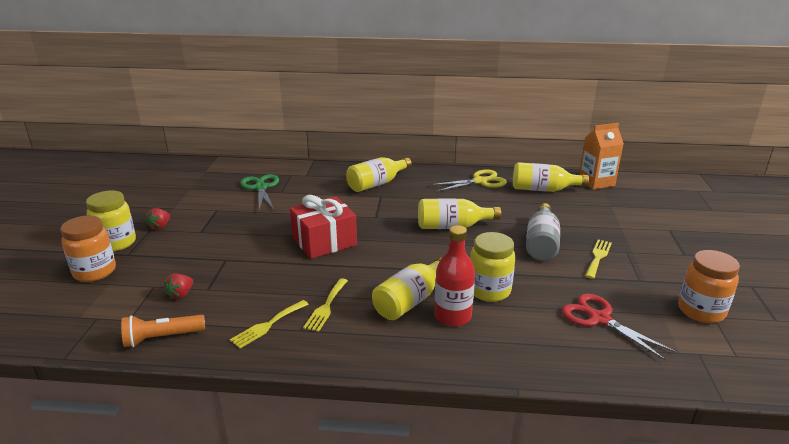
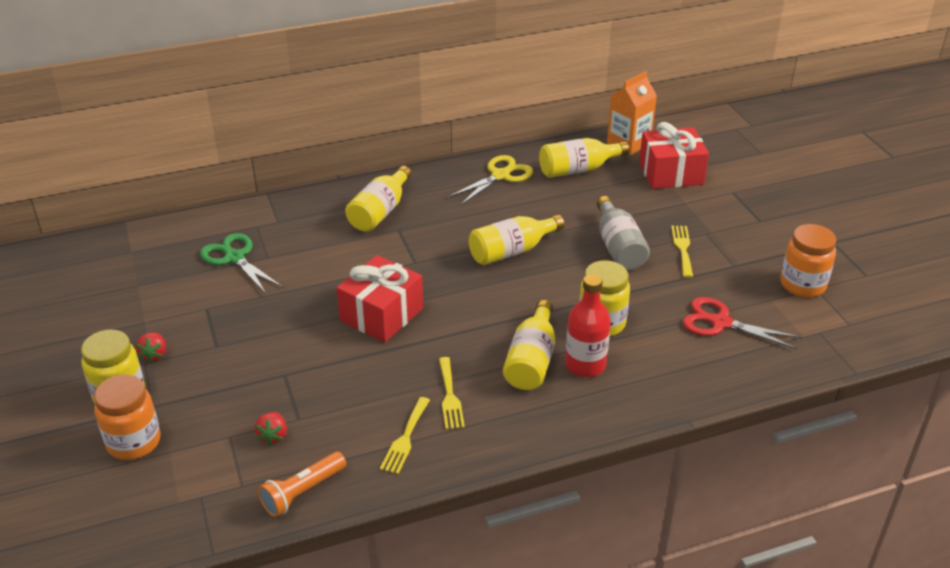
camera: 25 degrees left, 10 degrees up
none -> red gift [639,122,709,189]

